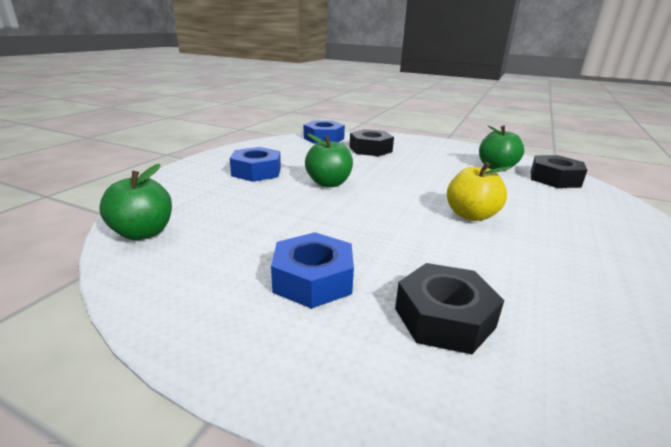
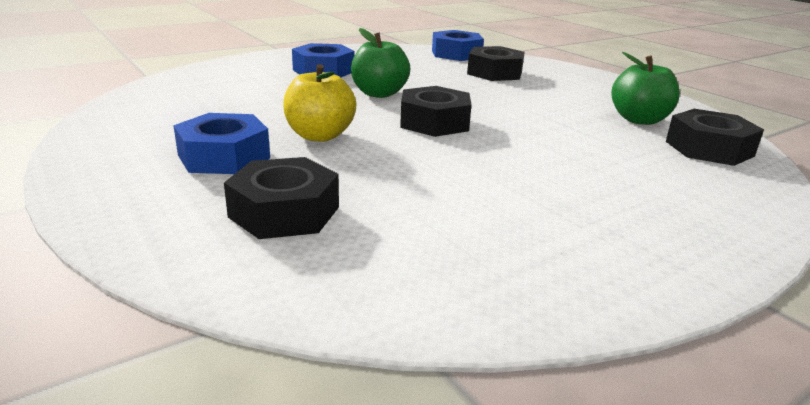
camera: 30 degrees right, 0 degrees up
green apple [99,164,172,240] -> none
yellow apple [447,162,512,221] -> yellow apple moved to [283,64,356,142]
none -> black nut [400,86,472,137]

